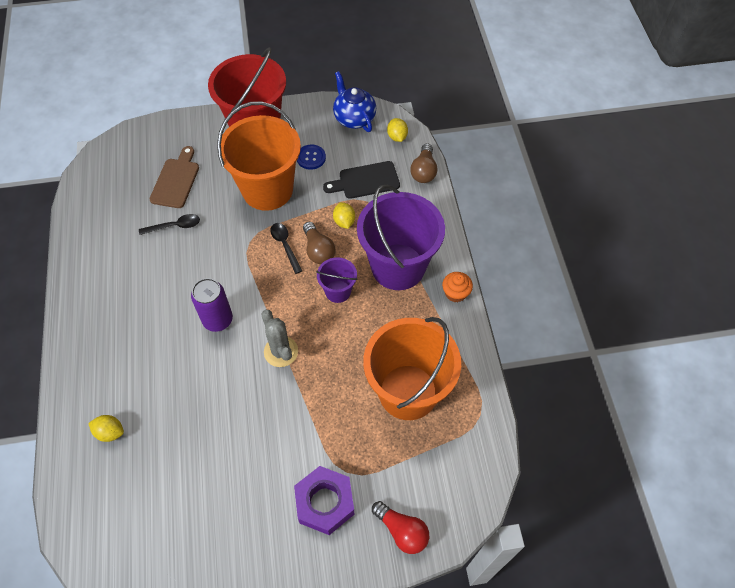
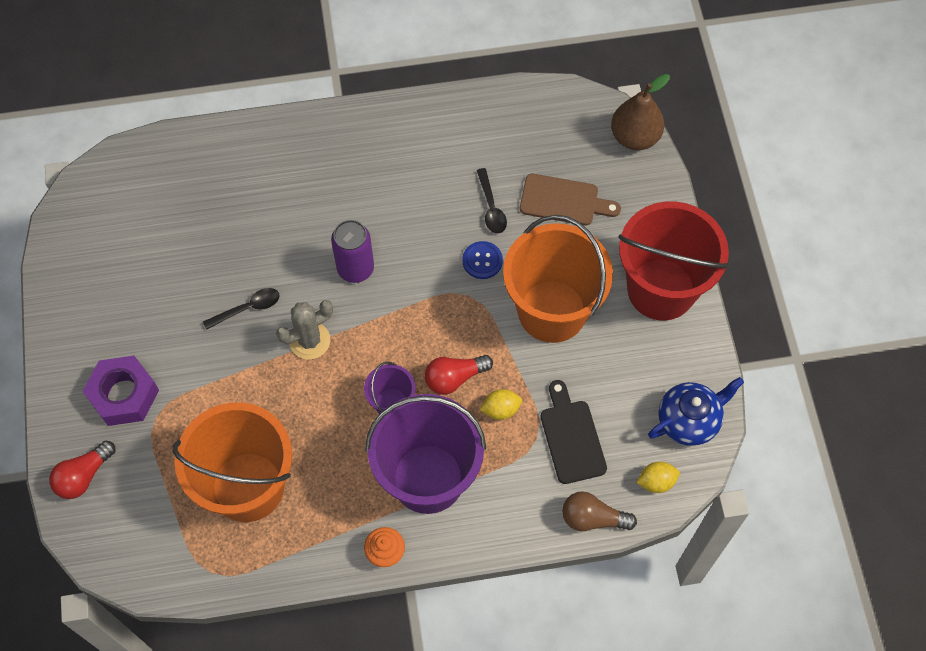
camera: 90 degrees right, 5 degrees up
yellow lemon [88,415,124,442] -> none
black spoon [270,223,302,274] -> black spoon moved to [203,288,280,330]
blue button [297,145,326,170] -> blue button moved to [462,241,503,279]
brown light bulb [303,222,335,264] -> red light bulb [425,355,493,395]
none -> brown pear [611,74,670,150]

